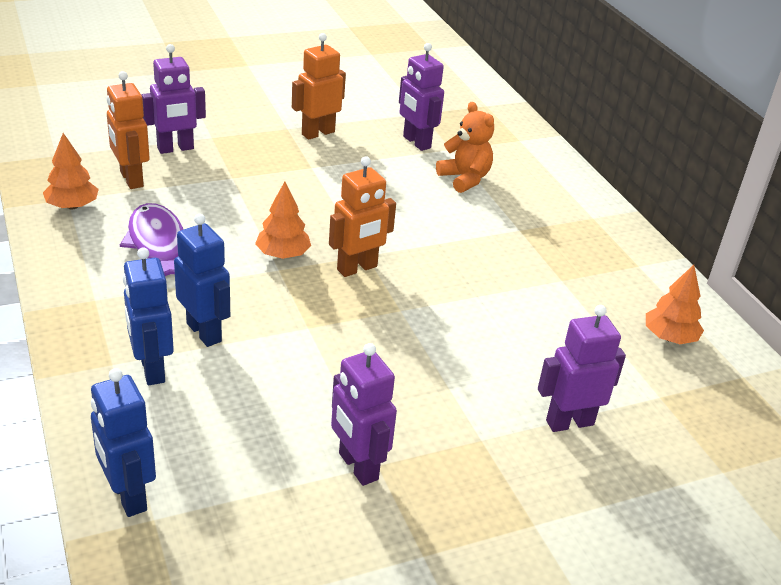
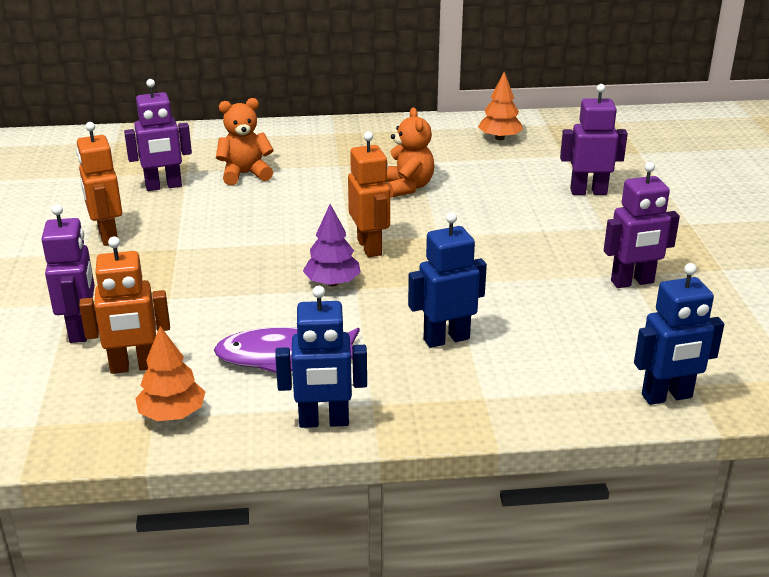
camera: 70 degrees left, 5 degrees down
blue robot [123,247,174,385] -> blue robot moved to [275,286,367,428]
orange tree [255,182,311,259] -> purple tree [303,204,361,286]
purple robot [538,305,626,432] -> purple robot turned 90 degrees clockwise [560,84,628,195]
none -> orange teddy bear [386,107,434,198]

